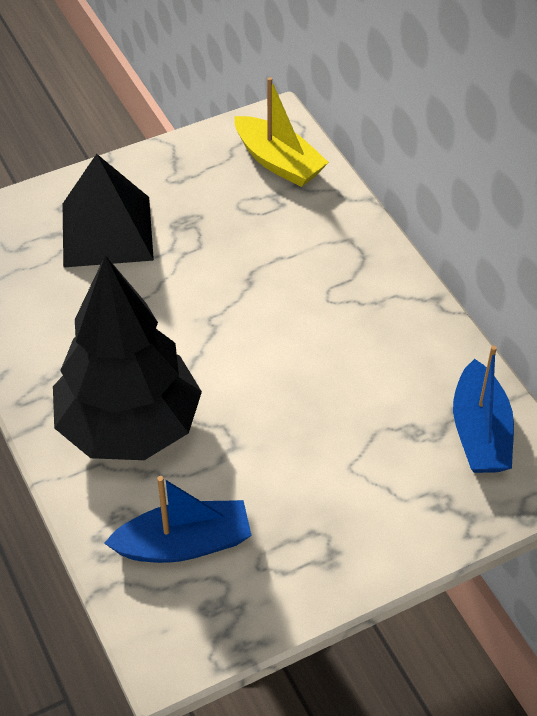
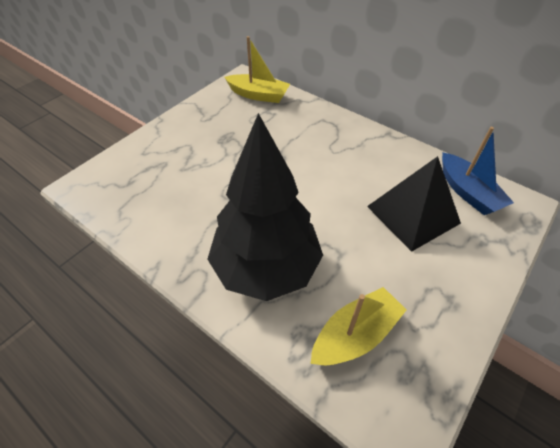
camera: 25 degrees left, 0 degrees up
black pyramid [63,154,154,268] -> black pyramid moved to [367,156,461,252]
blue boat [104,476,252,563] -> yellow boat [311,287,406,365]

